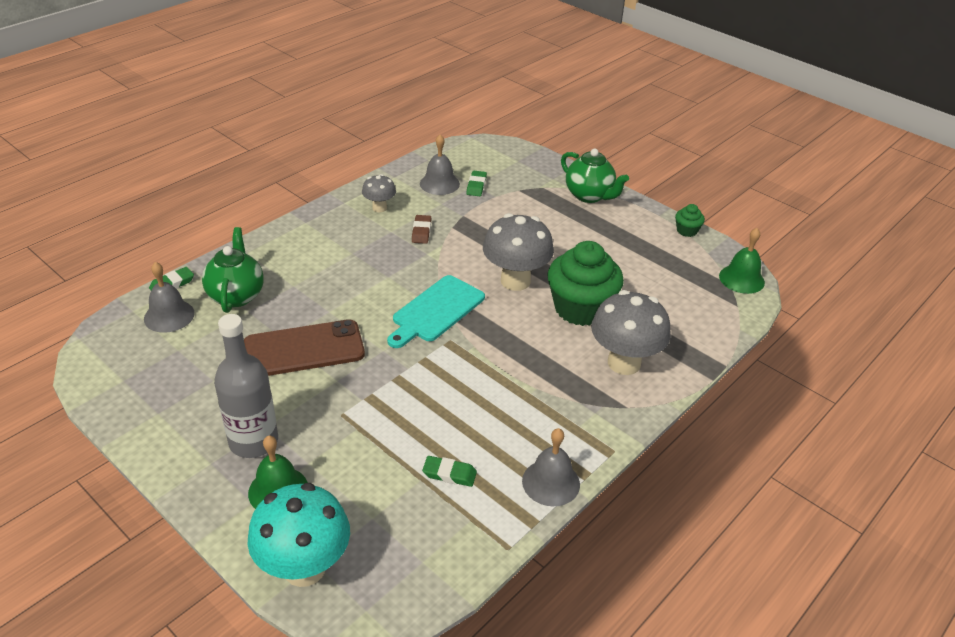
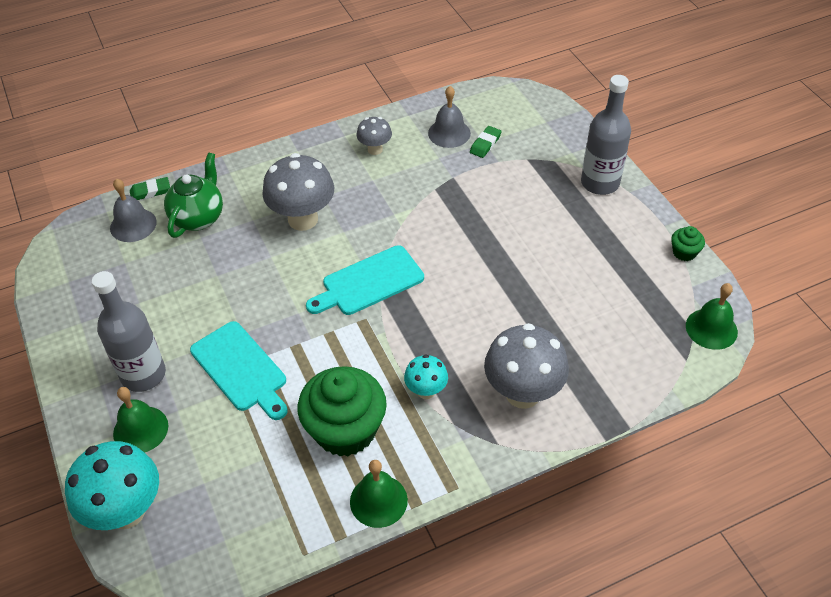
camera: 25 degrees right, 10 degrees up
brown phone [244,319,365,376] -> none
brown eraser [412,215,431,244] -> none
green eraser [422,456,477,487] -> none
grey mushroom [483,213,554,291] -> grey mushroom moved to [262,153,334,231]
grey bell [522,428,580,506] -> green bell [350,460,408,528]
green cupcake [547,241,624,326] -> green cupcake moved to [298,366,387,457]
green teapot [561,149,629,203] -> grey bottle [581,75,631,195]
none -> turquoise cutting board [190,321,287,420]
none -> turquoise mushroom [404,355,448,399]

